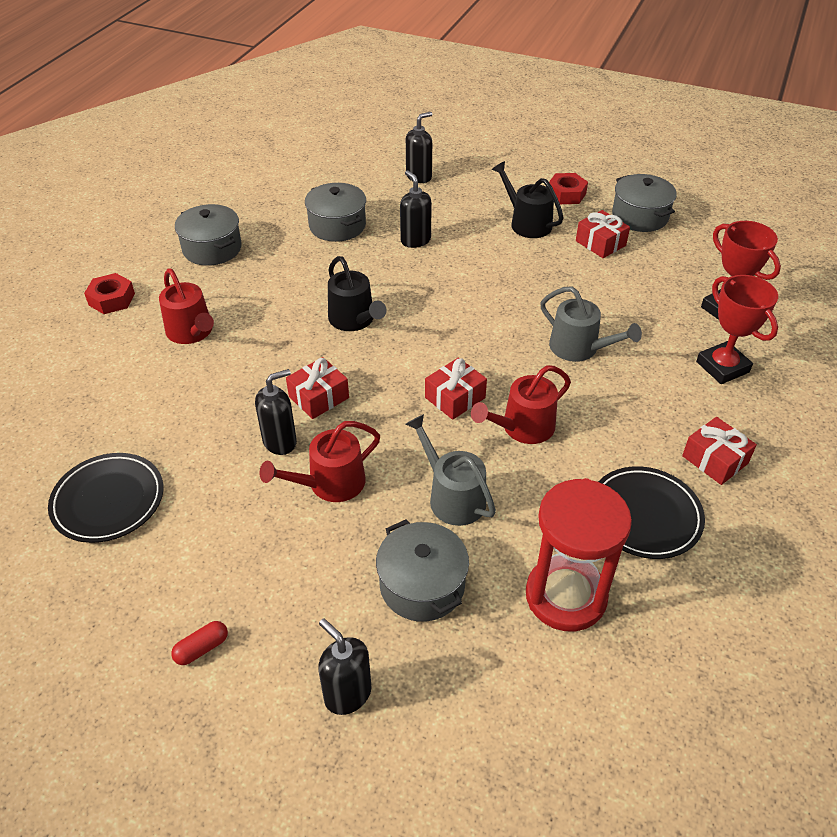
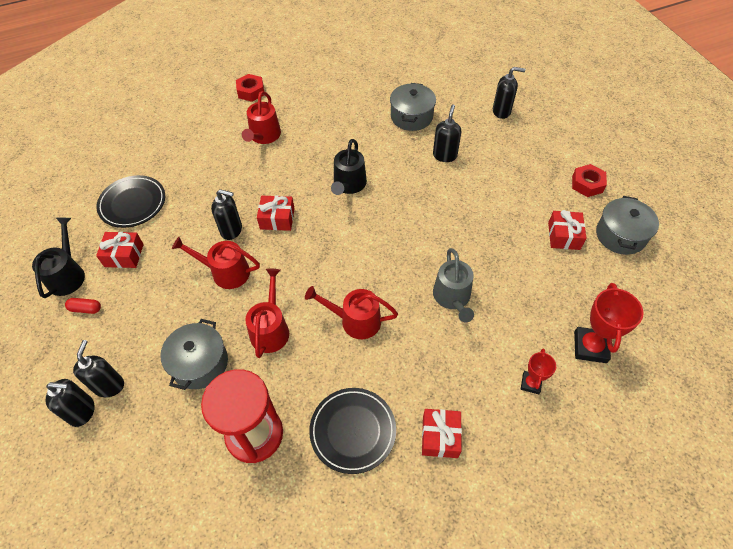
camera: 45 degrees right, 10 degrees up
grey pot [175,204,242,266] -> none
grey watering can [406,414,496,526] -> red watering can [245,269,289,358]
red gift [425,358,487,420] -> red gift moved to [96,232,144,268]
black watering can [492,161,563,238] -> black watering can moved to [32,218,85,298]
red trophy [696,275,778,384] -> red trophy [521,348,556,394], size x0.58
none -> black soap dispenser [46,379,95,427]

